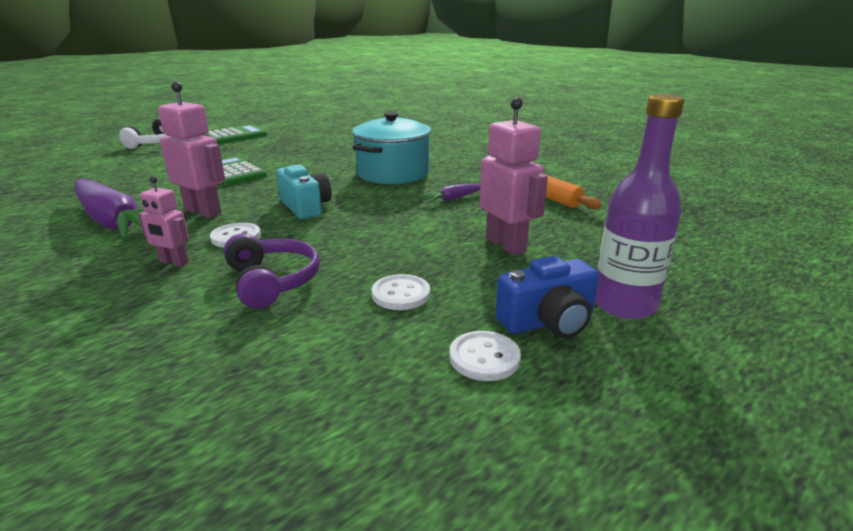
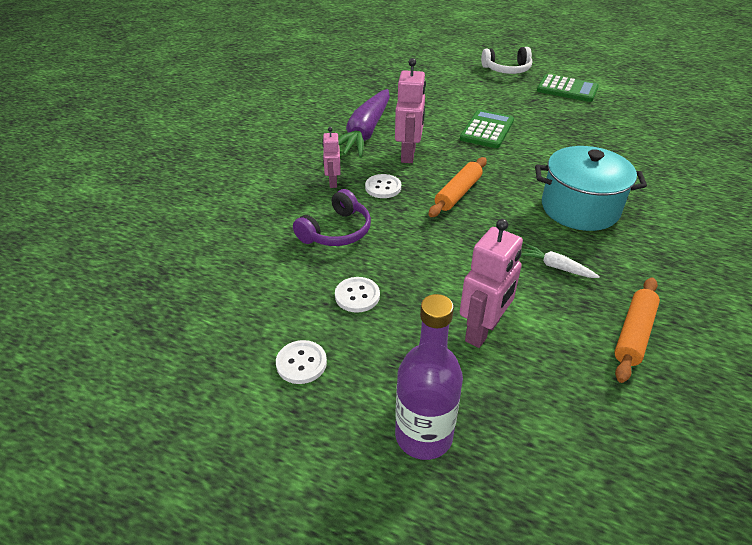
camera: 65 degrees right, 15 degrees up
turquoise camera [276,165,332,219] -> orange rolling pin [428,157,487,217]
purple carrot [419,184,480,203] -> white carrot [521,244,600,278]
blue camera [495,256,599,339] -> none

